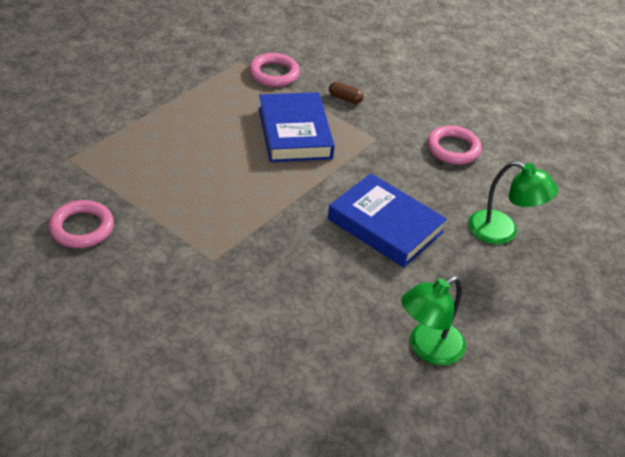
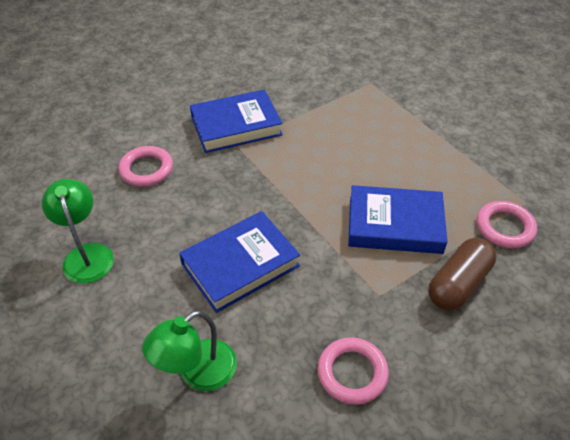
camera: 110 degrees right, 5 degrees up
pink ring [48,200,114,248] -> pink ring moved to [119,146,173,187]
brown capsule [329,82,364,104] -> brown capsule [428,238,496,311], size x2.07
none -> blue book [190,89,283,153]

